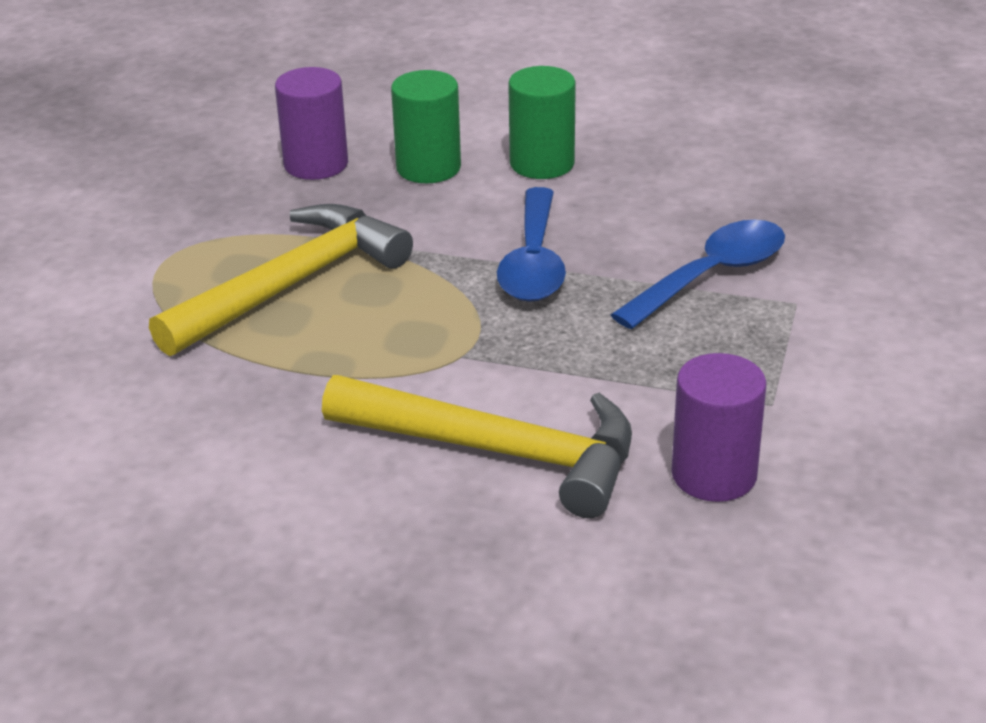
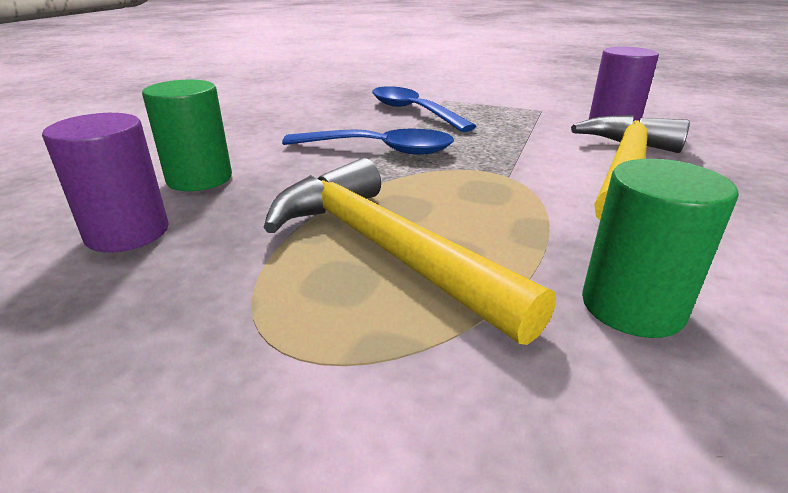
camera: 85 degrees left, 5 degrees down
green cylinder [508,66,576,179] -> green cylinder moved to [582,159,739,338]

